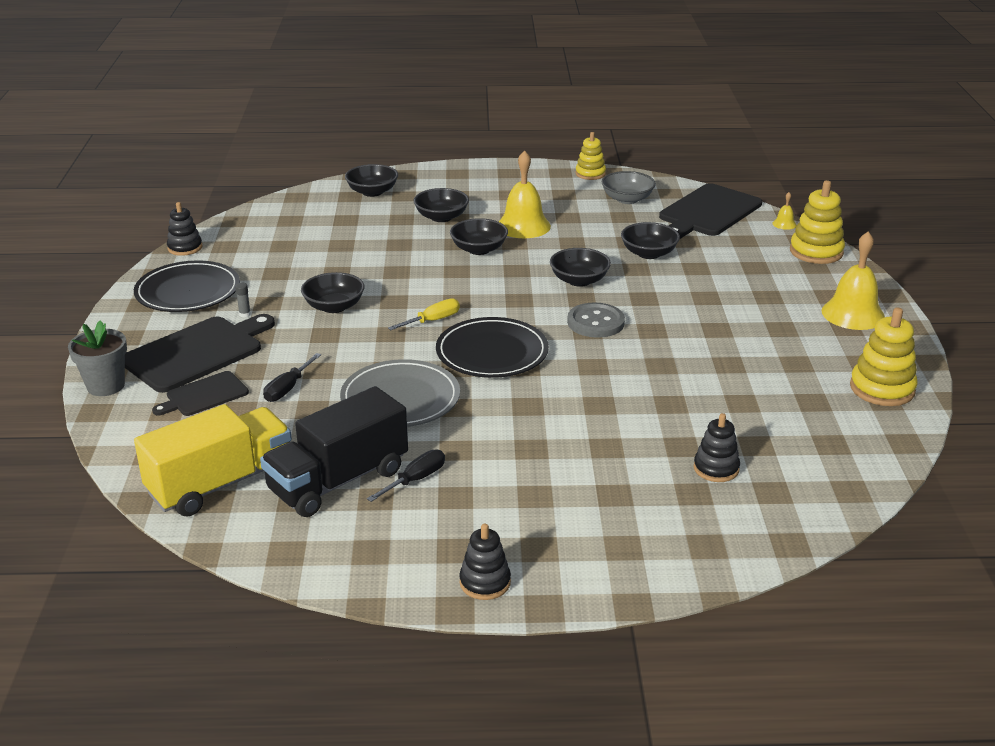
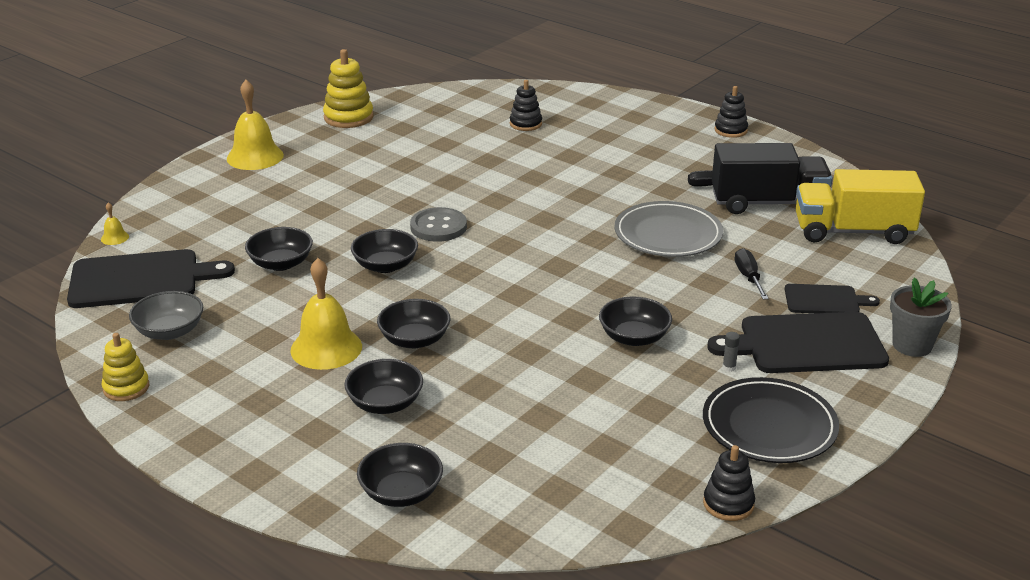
camera: 140 degrees left, 0 degrees up
black screwdriver [263,353,321,402] -> black screwdriver turned 75 degrees counterclockwise [735,248,769,300]
yellow screwdriver [388,298,460,330] -> none
black plate [436,317,549,378] -> none
yellow stacking toy [790,180,845,264] -> none

